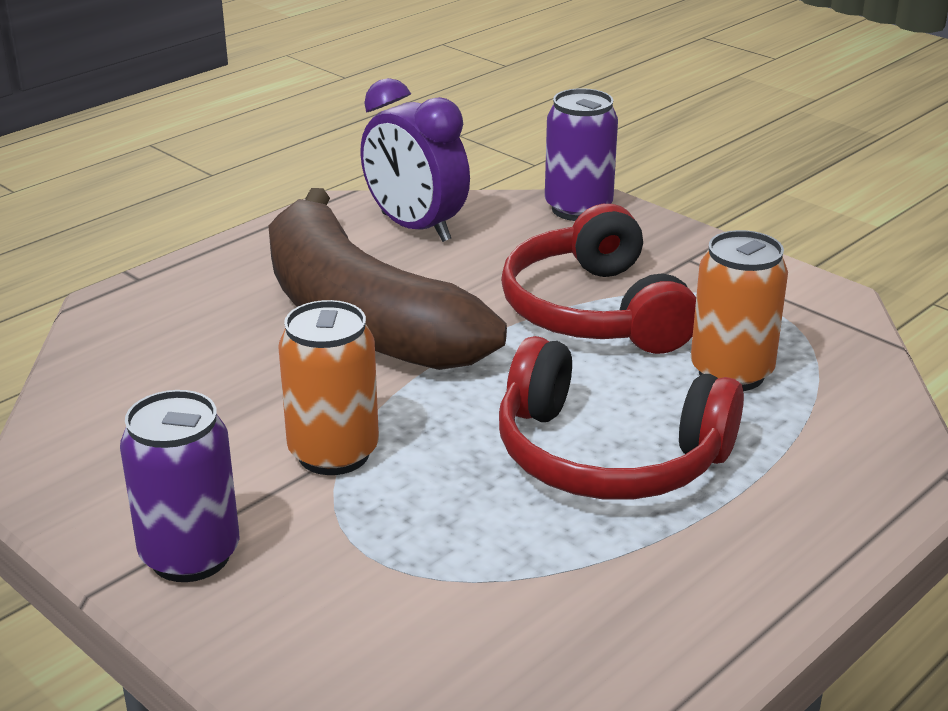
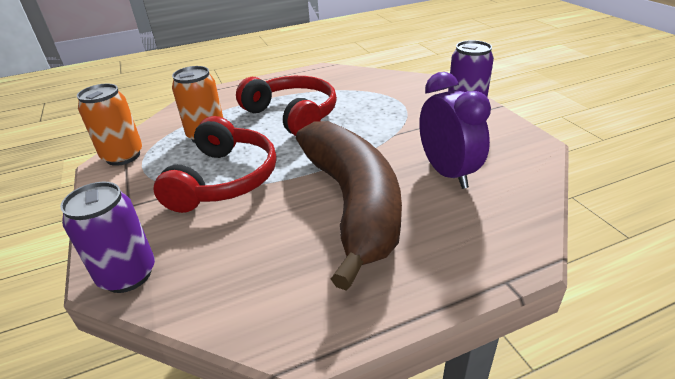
camera: 155 degrees left, 5 degrees up
orange can [278,300,379,475] -> orange can moved to [77,84,142,166]
purple clock [360,78,470,242] -> purple clock moved to [419,72,491,189]

